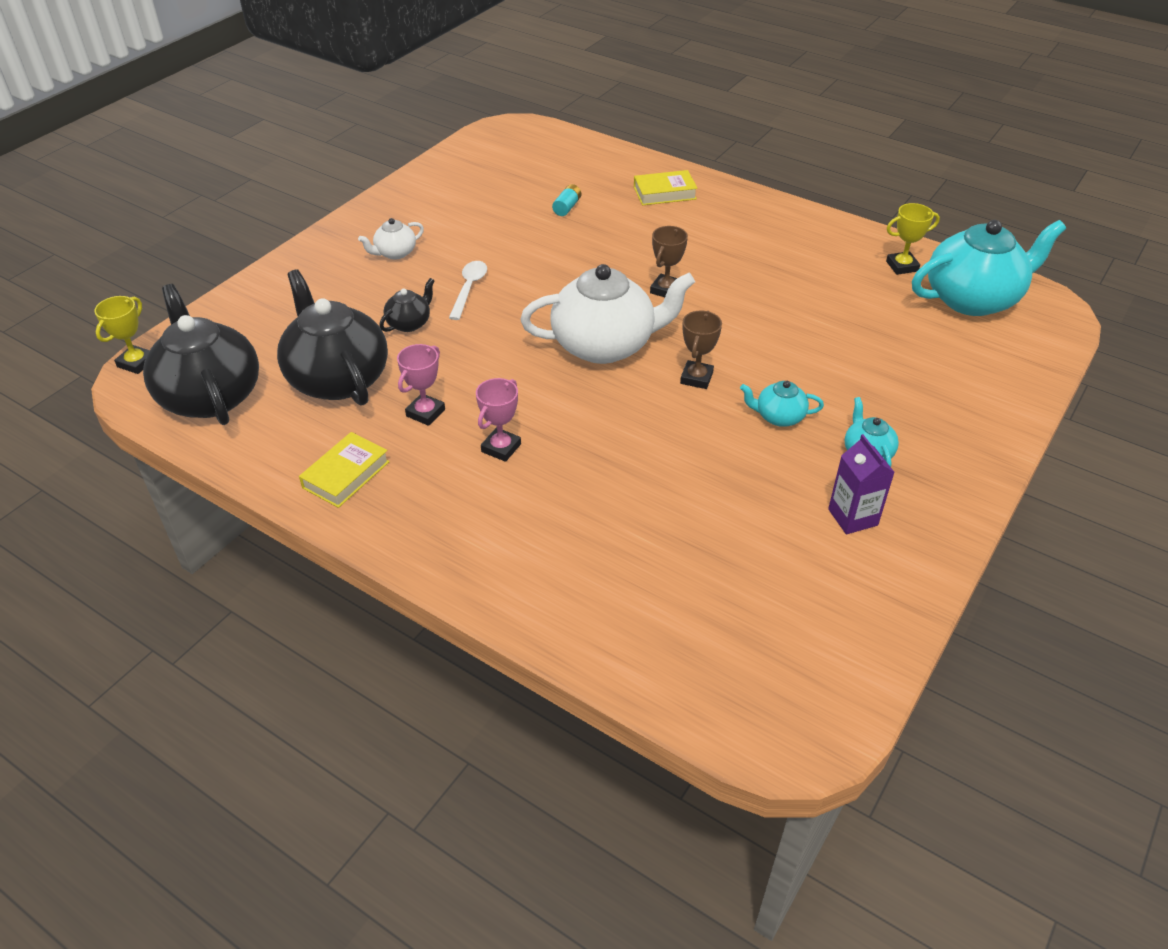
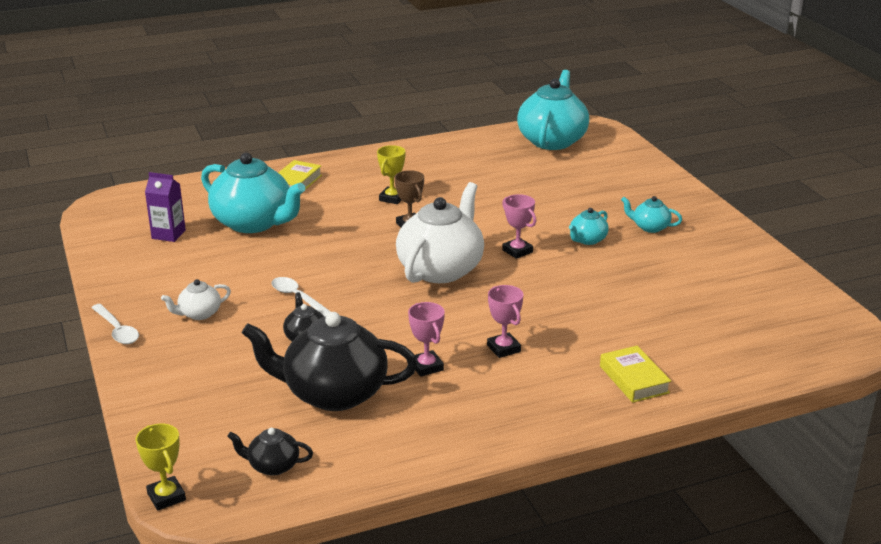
camera: 55 degrees left, 15 degrees down
black teapot [143,284,259,425] -> black teapot [227,428,313,476], size x0.46
yellow book [299,432,390,508] -> yellow book moved to [600,346,671,403]
white teapot [358,218,424,259] -> white teapot turned 60 degrees clockwise [161,279,231,320]
turquoise battery [552,184,581,216] -> turquoise teapot [201,153,306,233]
brown trophy [680,311,722,389] -> pink trophy [502,194,536,259]
purple carton [828,434,895,535] -> purple carton moved to [145,172,186,242]
yellow trophy [886,203,940,275] -> yellow trophy moved to [377,145,406,204]
none -> white spoon [91,304,139,344]

